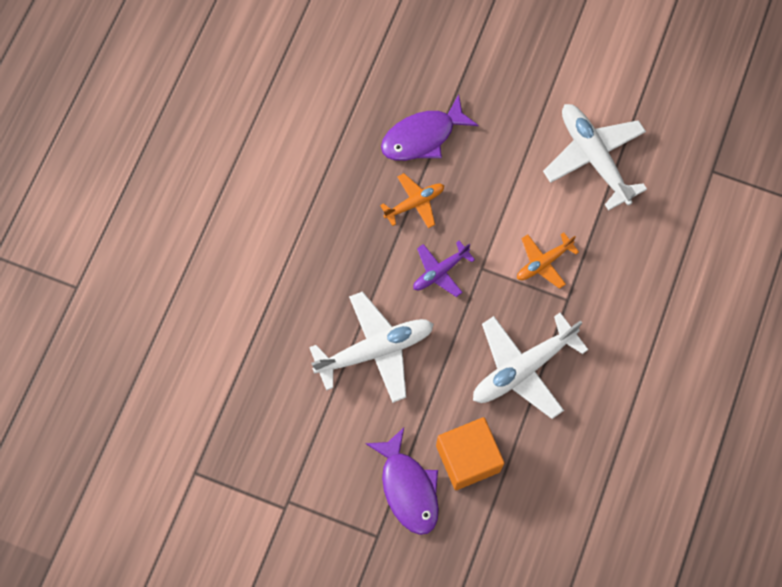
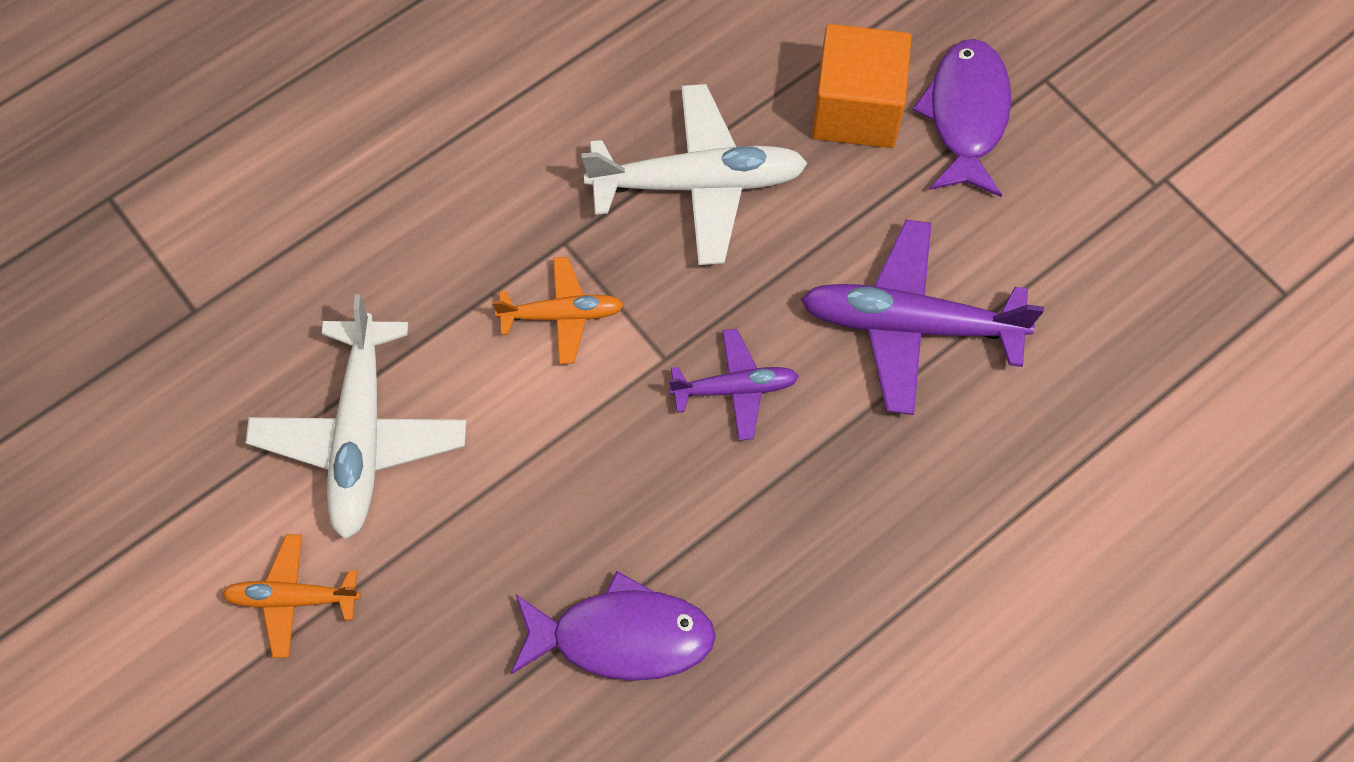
camera: 150 degrees left, 5 degrees down
white plane [309,291,434,403] -> purple plane [801,220,1044,415]
orange plane [380,173,444,228] -> orange plane moved to [222,534,361,658]

